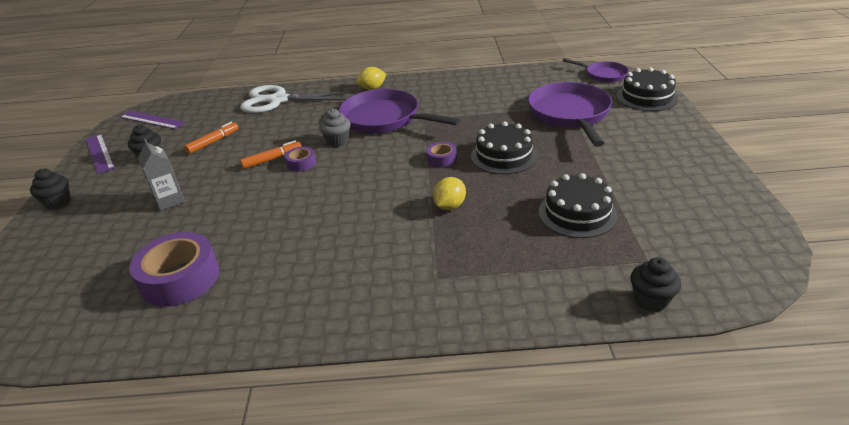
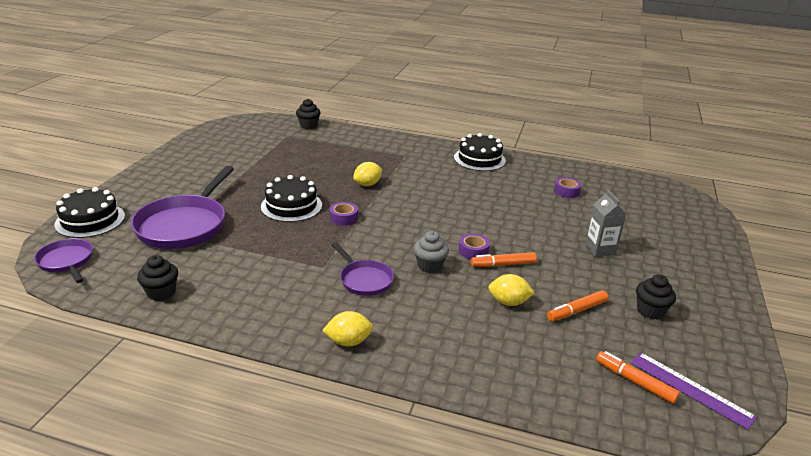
camera: 165 degrees left, 5 degrees down
black cupcake [30,169,71,210] -> black cupcake moved to [137,255,178,301]
purple ruler [86,134,115,174] -> none
purple tape [129,232,219,307] -> purple tape [554,177,581,198], size x0.48
white scissors [240,85,353,113] -> none
purple pan [339,89,461,134] -> purple pan [331,242,394,296], size x0.54
black cake [539,173,618,238] -> black cake moved to [454,133,506,171]
none -> yellow lemon [488,274,535,306]
none -> orange marker [596,351,680,404]

